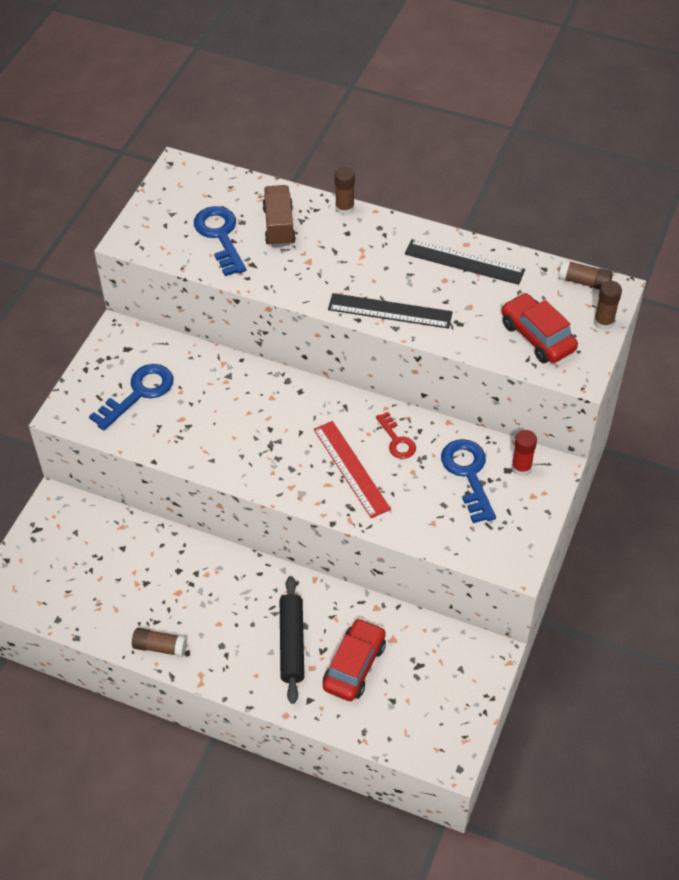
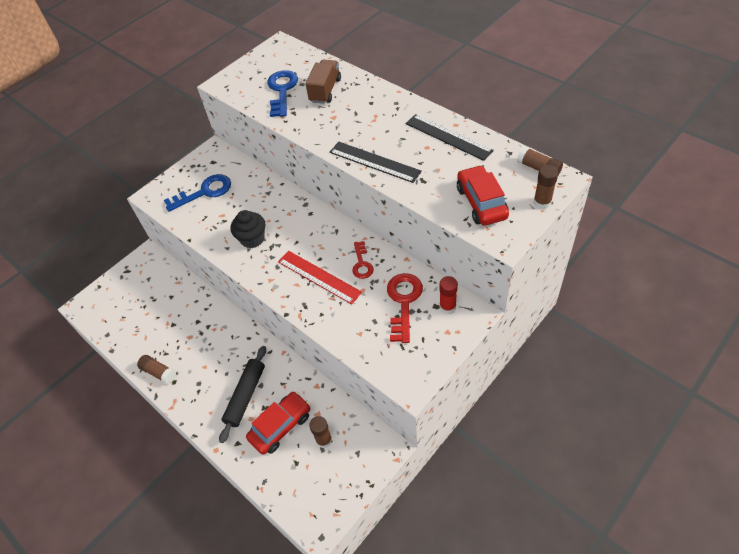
camera: 25 degrees right, 0 degrees up
red ruler [314,421,391,518] -> red ruler turned 45 degrees counterclockwise [278,251,362,305]
brown glue stick [335,167,355,215] -> brown glue stick moved to [309,416,332,448]
blue key [441,439,496,523] -> red key [387,273,423,343]
none -> black cupcake [230,210,265,248]

